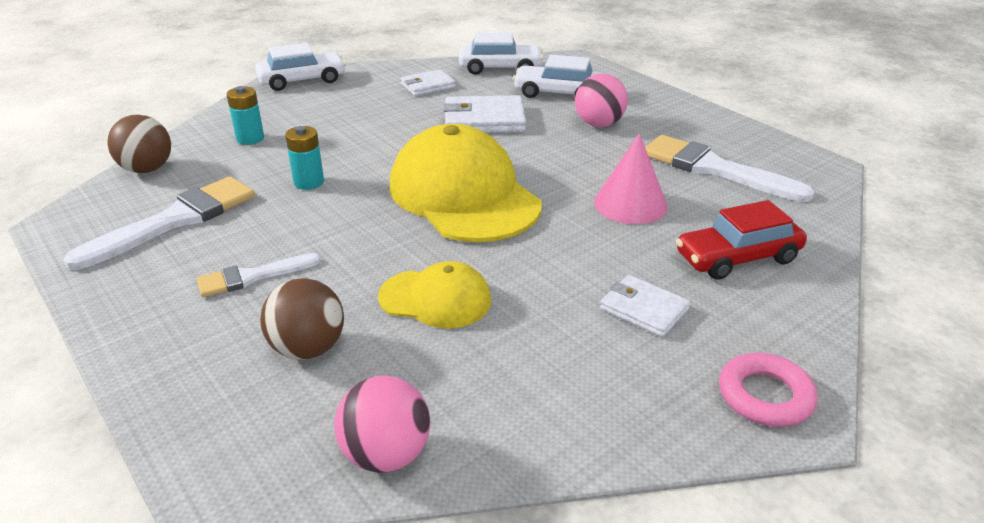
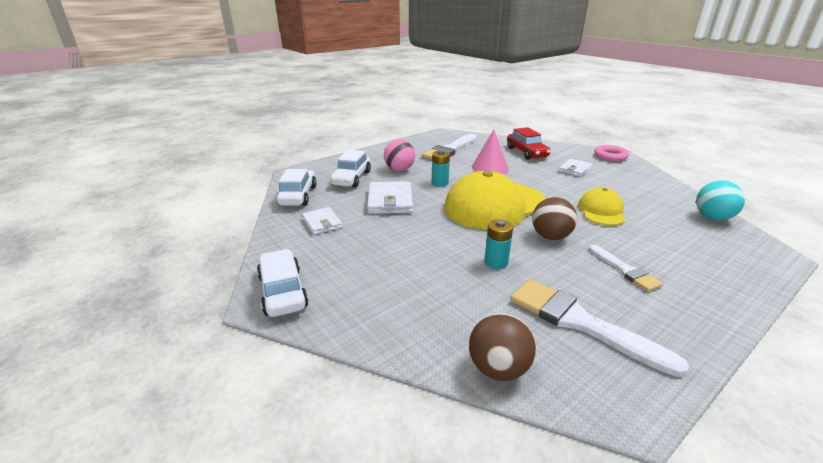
camera: 90 degrees left, 5 degrees down
turquoise battery [227,86,264,145] -> turquoise battery moved to [432,150,450,187]
brown ball [260,278,344,360] -> brown ball moved to [532,197,577,240]
pink ball [334,376,430,473] -> turquoise ball [696,181,745,220]

